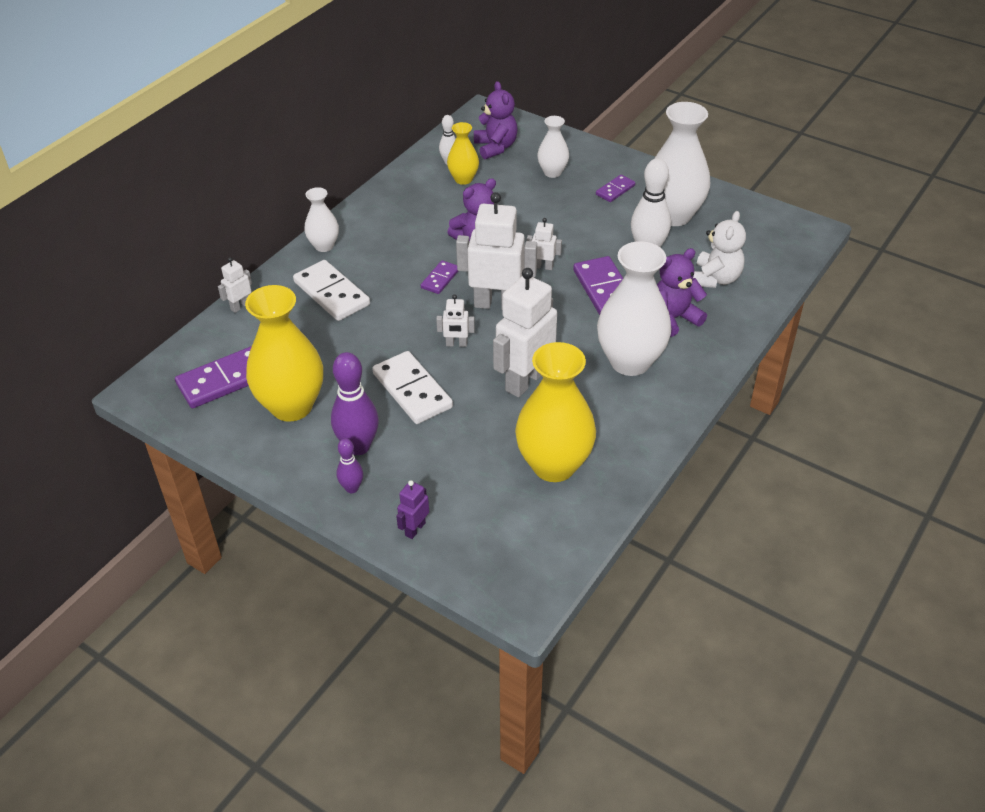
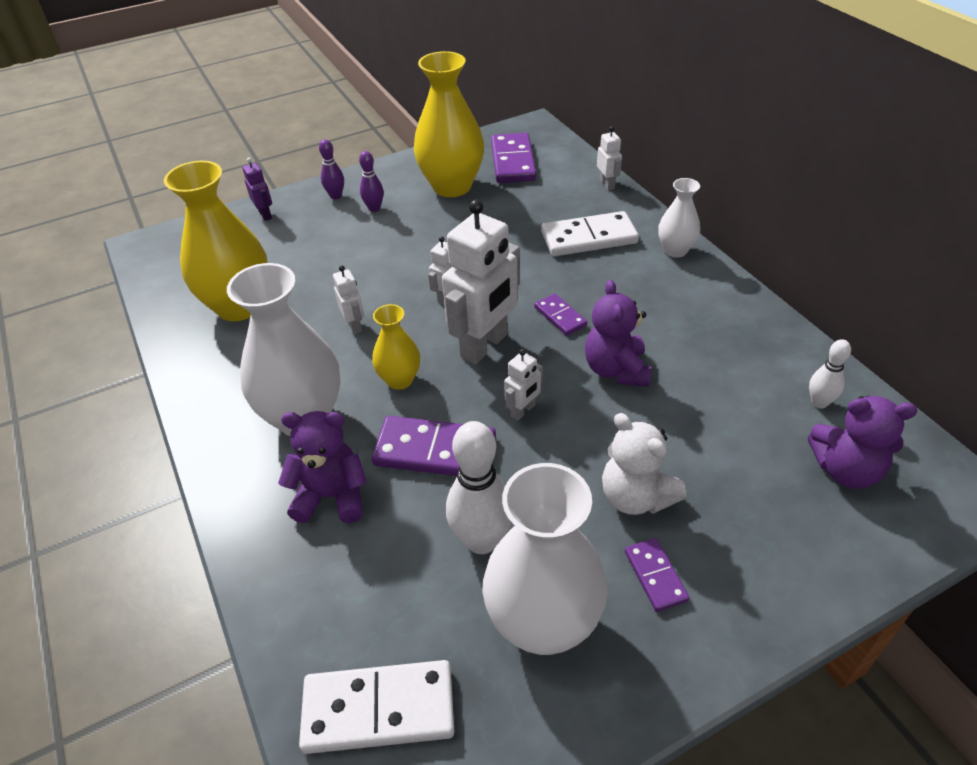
camera: 120 degrees right, 0 degrees up
purple bowling pin [331,352,379,455] -> purple bowling pin [359,151,384,212], size x0.55
white domino [372,351,453,424] -> white domino moved to [299,660,454,754]
yellow vase [447,122,479,185] -> yellow vase moved to [372,304,420,390]
white robot [493,268,557,397] -> white robot [333,265,364,334], size x0.46
white vase [537,116,569,178] -> none
purple teddy bear [657,248,707,337] -> purple teddy bear turned 90 degrees counterclockwise [278,411,367,523]
white teddy bear [693,211,746,288] -> white teddy bear moved to [602,413,686,515]

